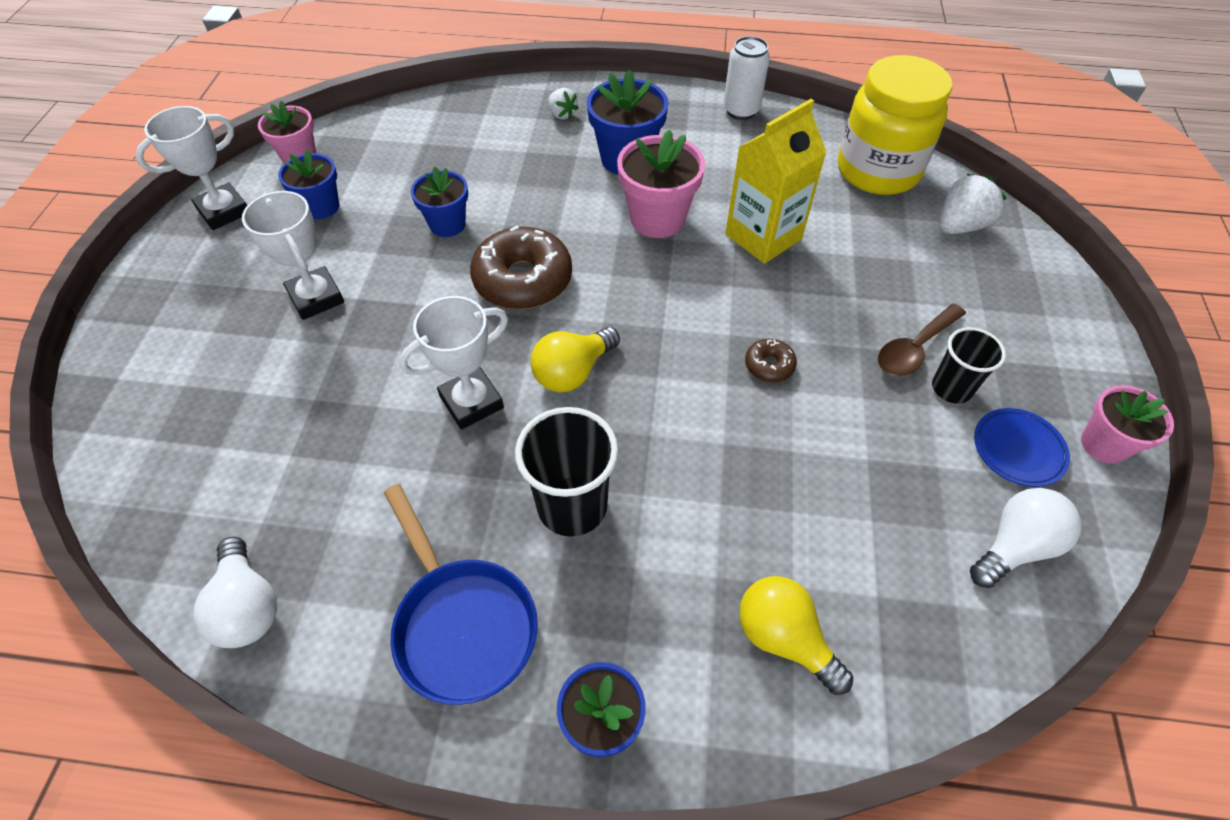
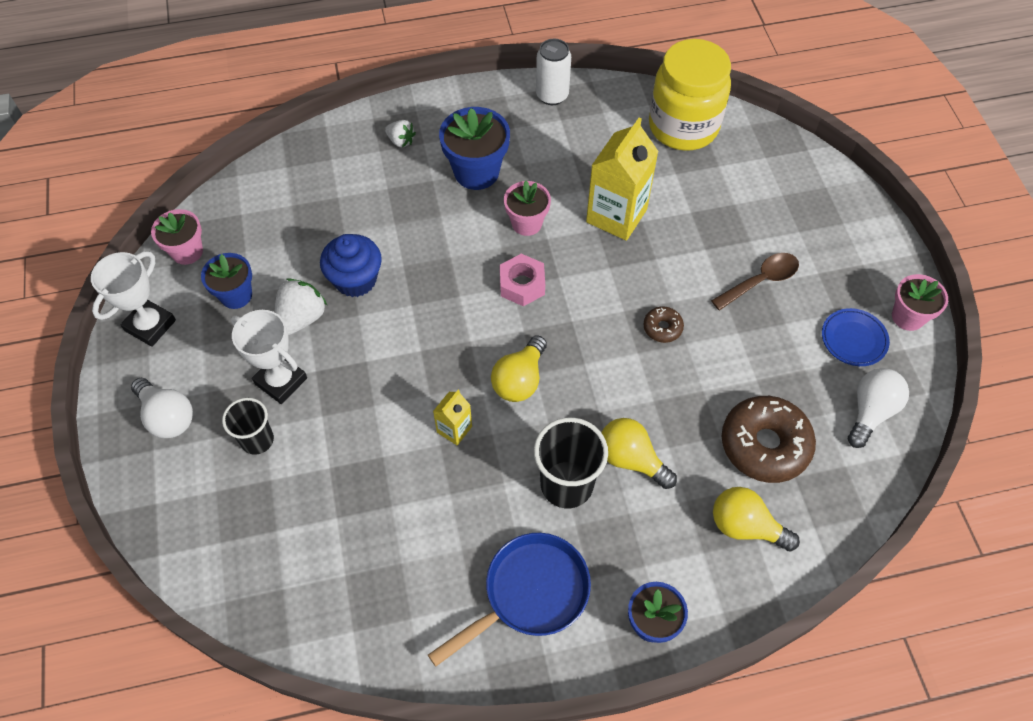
camera: 20 degrees left, 5 degrees up
white light bulb [193,537,277,648] -> white light bulb moved to [131,378,193,438]
blue pan [384,484,538,705] -> blue pan turned 75 degrees counterclockwise [428,533,591,667]
white trophy [399,296,508,429] -> yellow carton [433,390,472,445]
blue flower pot [411,167,468,237] -> blue cupcake [320,234,382,297]
brown donut [470,226,572,310] -> brown donut moved to [722,396,816,483]
pink flower pot [617,129,705,238] -> pink flower pot [504,181,551,236], size x0.65
brown spoon [878,304,966,376] -> brown spoon turned 150 degrees counterclockwise [711,253,799,311]
black cup [932,327,1006,404] -> black cup moved to [222,398,274,455]
white strawberry [939,174,1007,234] -> white strawberry moved to [275,278,327,336]
none -> pink nut [500,254,545,306]
none -> yellow light bulb [601,418,677,489]

